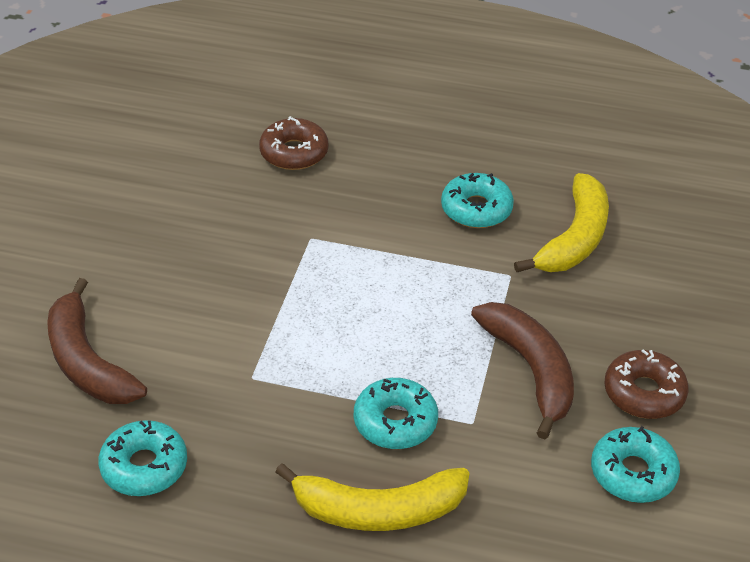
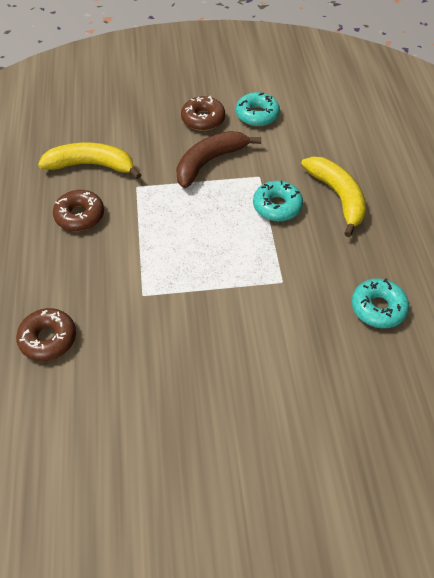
camera: 110 degrees left, 10 degrees up
brown banana [47,278,147,404] -> none
turquoise donut [441,173,514,228] -> brown donut [53,190,104,231]

